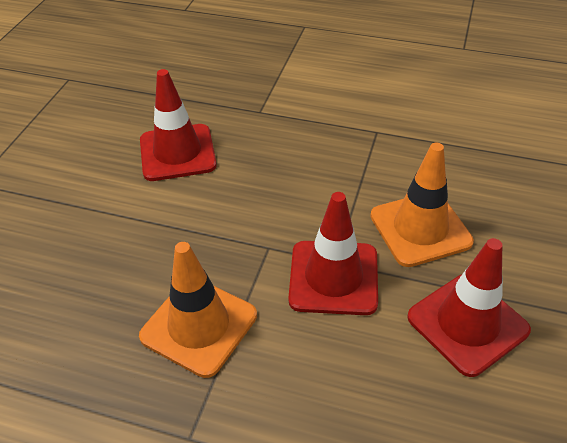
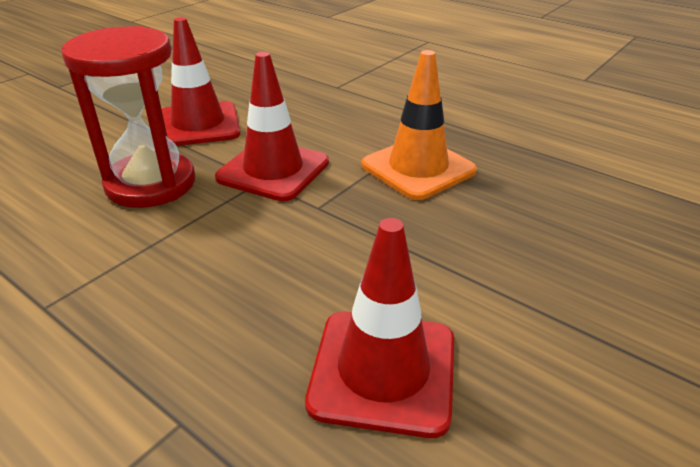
camera: 160 degrees left, 10 degrees down
orange traffic cone [370,143,474,267] -> red hourglass [61,26,195,208]

